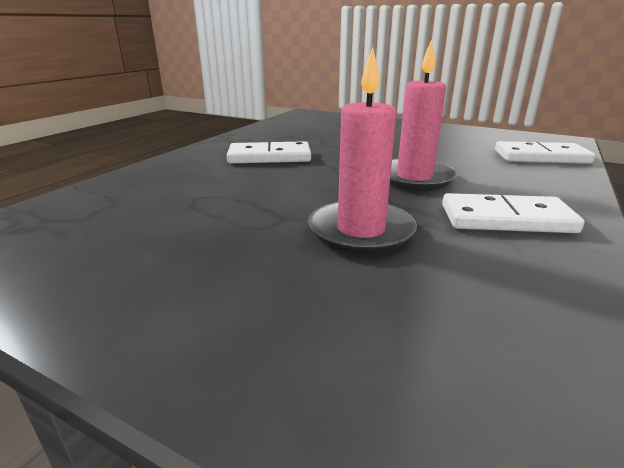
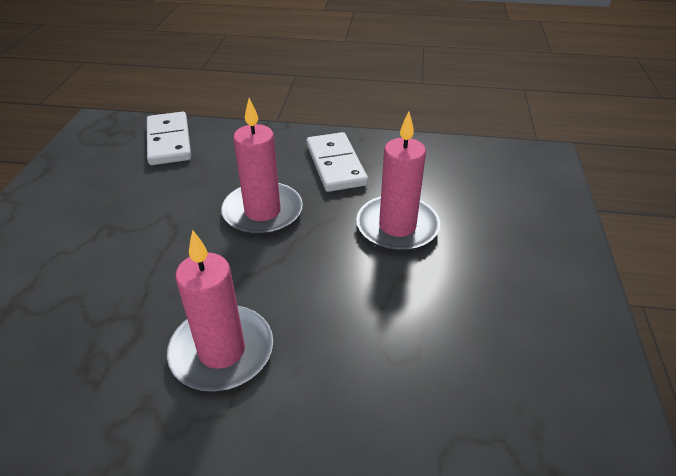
camera: 110 degrees left, 15 degrees up
white domino [227,141,311,164] -> pink candle [167,230,273,391]

